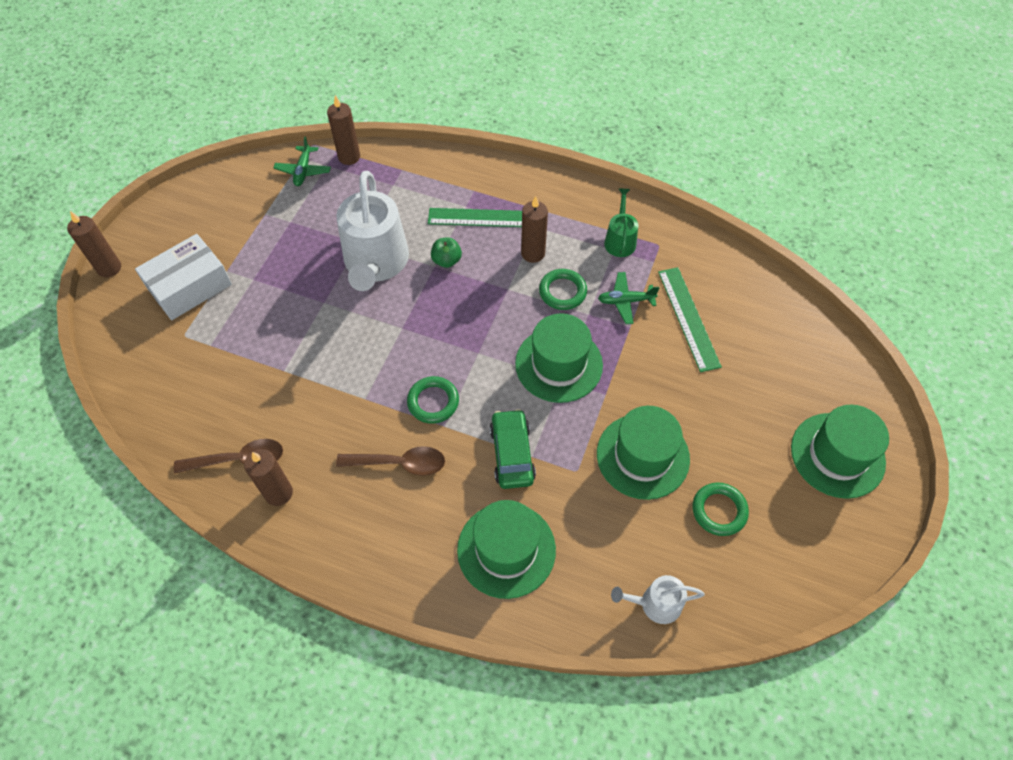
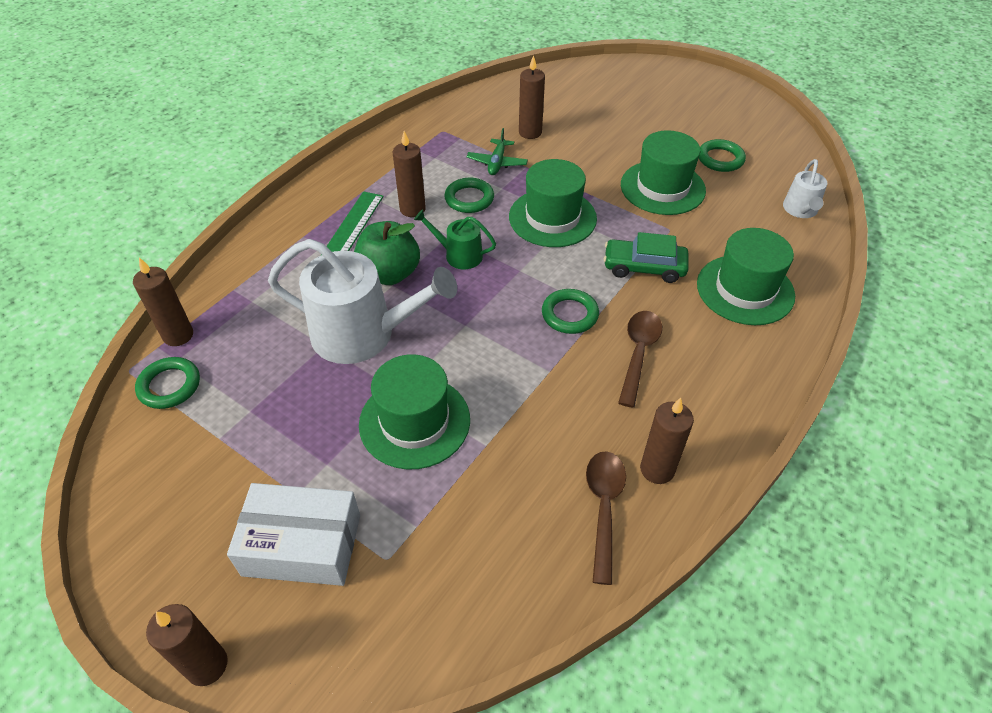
camera: 75 degrees left, 10 degrees down
white box [135,234,232,320] -> white box turned 60 degrees counterclockwise [227,483,360,586]
green plane [274,136,331,186] -> green ring [135,357,200,409]
green apple [431,237,462,268] -> green apple [354,221,420,285], size x1.80
green watering can [604,189,639,257] -> green watering can moved to [414,209,496,269]
green ruler [658,267,722,372] -> brown candle [519,55,545,139]
green hat [791,405,889,499] -> green hat moved to [359,354,470,470]

